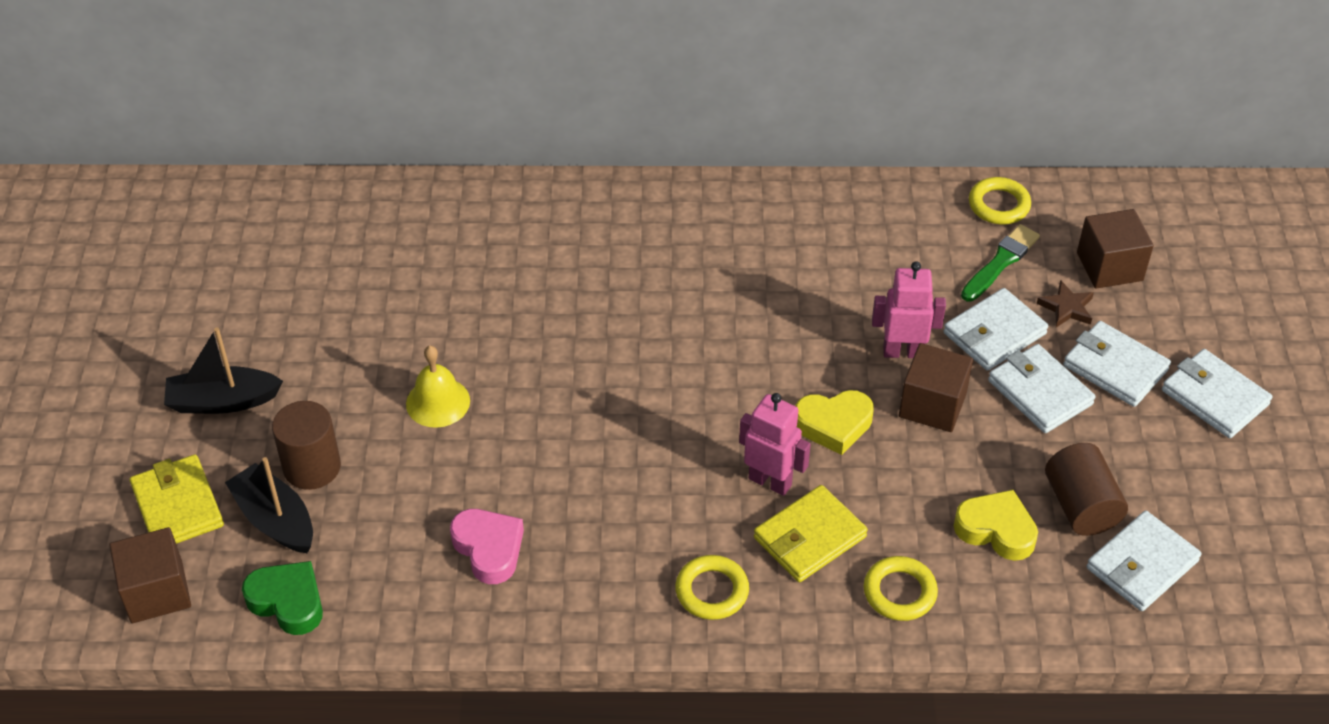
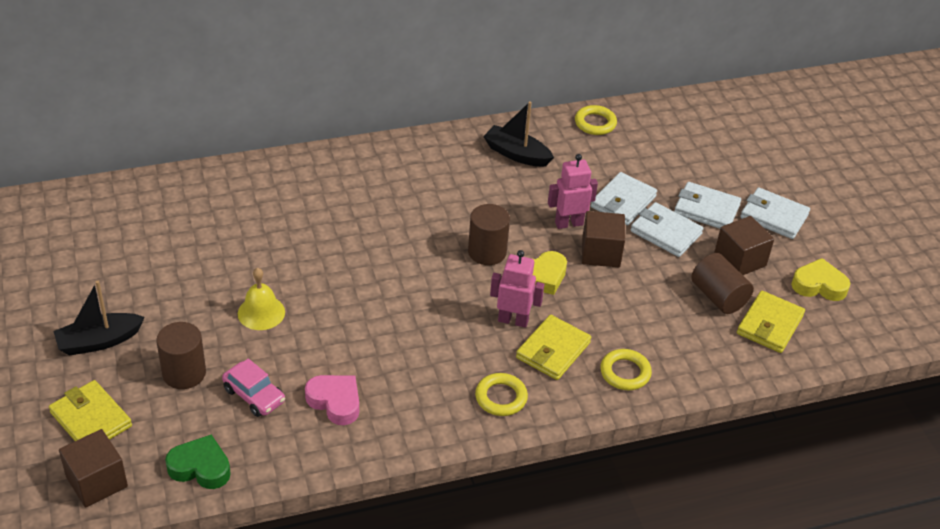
camera: 20 degrees left, 5 degrees down
black boat [225,457,313,553] -> black boat moved to [483,101,554,167]
yellow heart [954,490,1038,561] -> yellow heart moved to [791,258,850,301]
green brush [961,224,1040,301] -> none
brown star [1037,280,1094,327] -> none
brown cube [1077,209,1154,289] -> brown cube moved to [714,216,774,275]
white wallet [1086,511,1201,611] -> yellow wallet [737,291,805,353]
none -> pink car [222,359,285,417]
none -> brown cylinder [468,204,510,265]

